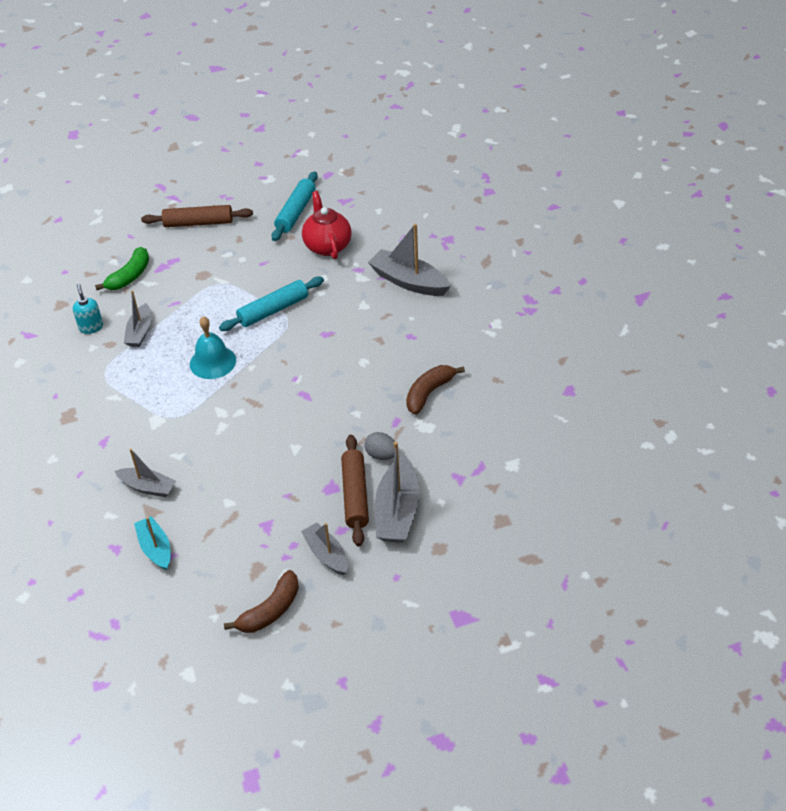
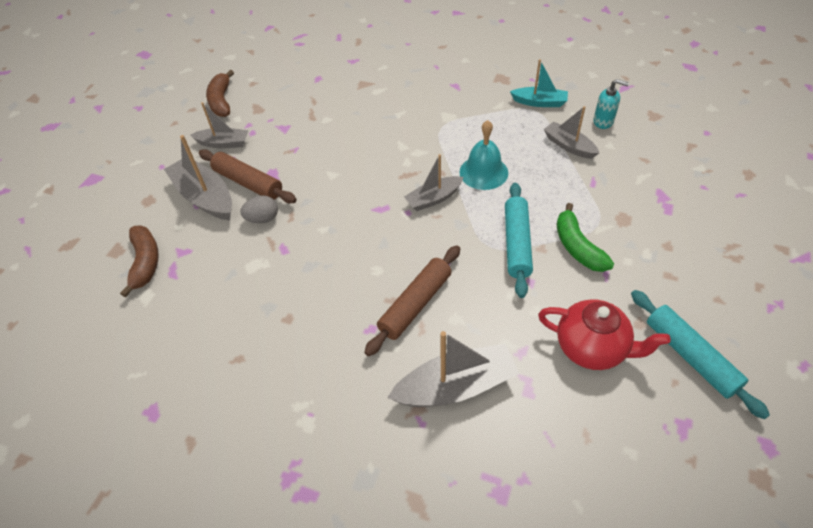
camera: 130 degrees right, 5 degrees up
green banana [95,247,149,290] -> green banana moved to [556,203,614,272]
grey boat [115,449,176,497] -> grey boat moved to [404,154,464,211]
turquoise boat [134,516,171,571] -> turquoise boat moved to [510,59,568,107]
brown rolling pin [141,205,253,227] -> brown rolling pin moved to [364,245,460,356]
brown banana [406,365,465,415] -> brown banana moved to [120,225,159,297]

